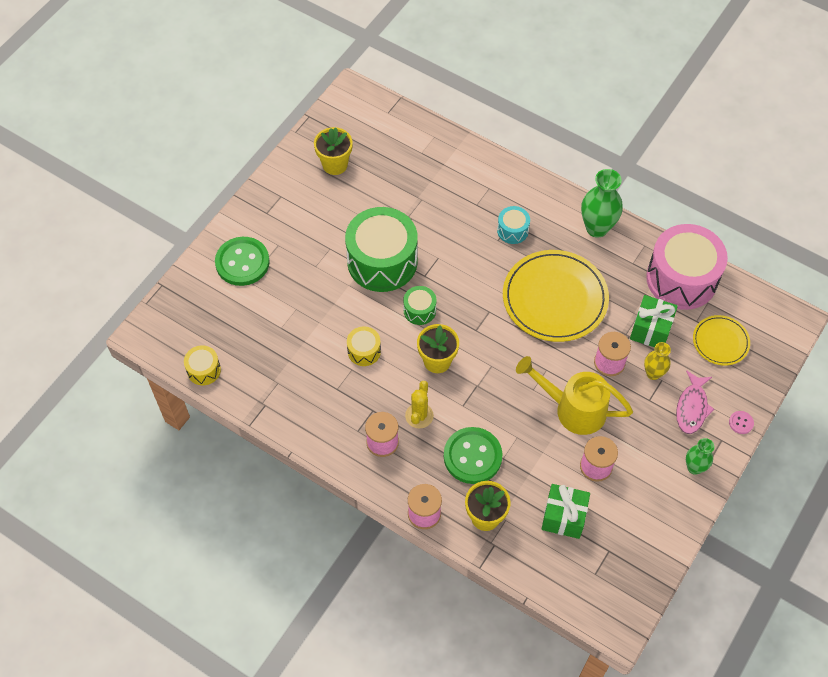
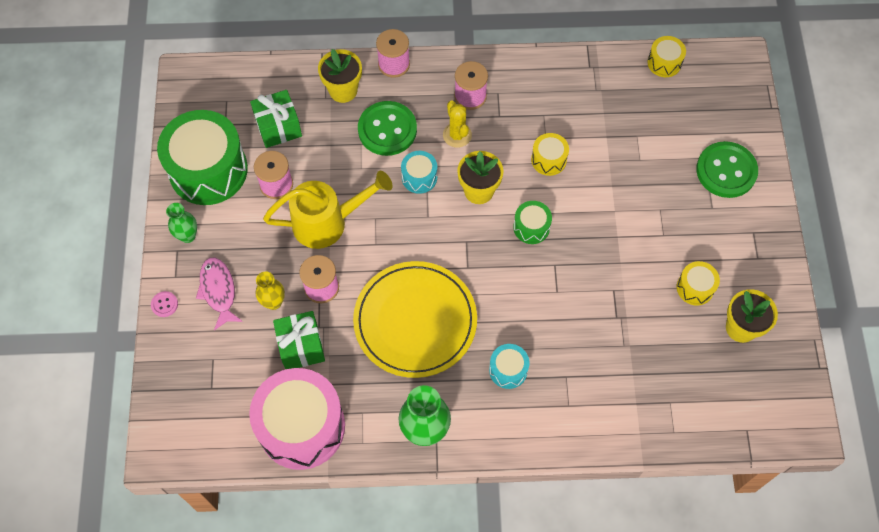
camera: 145 degrees right, 5 degrees up
green drum [345,207,418,292] -> green drum moved to [157,110,248,205]
yellow plate [693,315,750,366] -> none
none -> turquoise drum [401,151,437,194]
none -> yellow drum [677,261,720,306]

